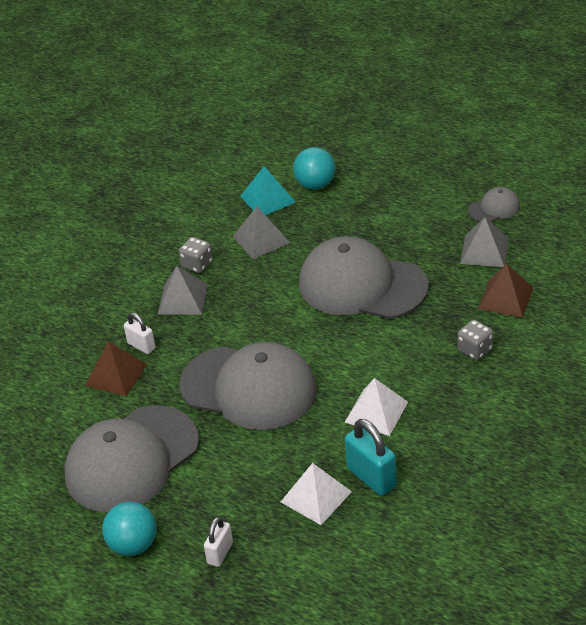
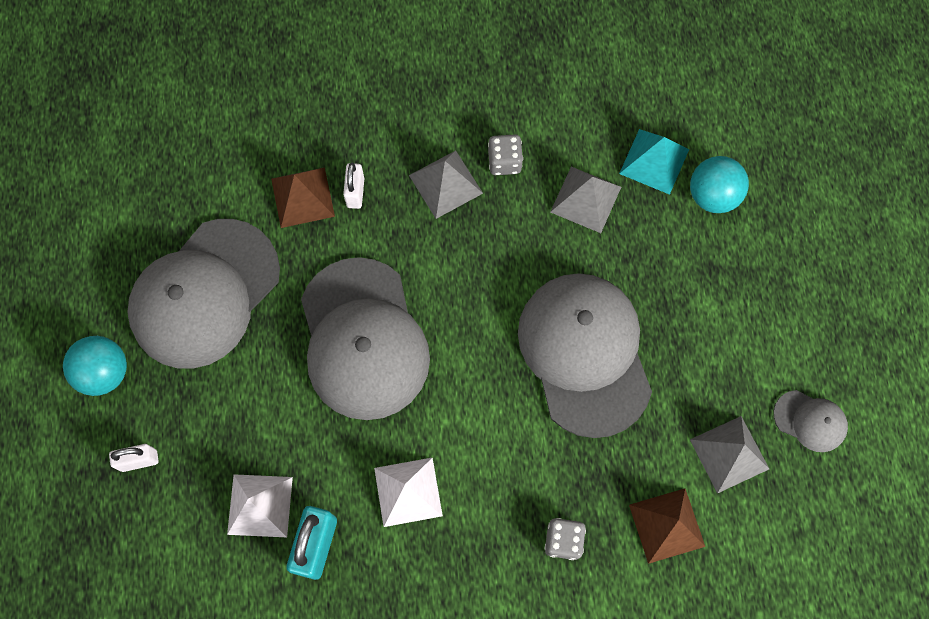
camera: 50 degrees right, 30 degrees up
grey cap [64,406,199,512] -> grey cap turned 60 degrees counterclockwise [127,219,280,369]

